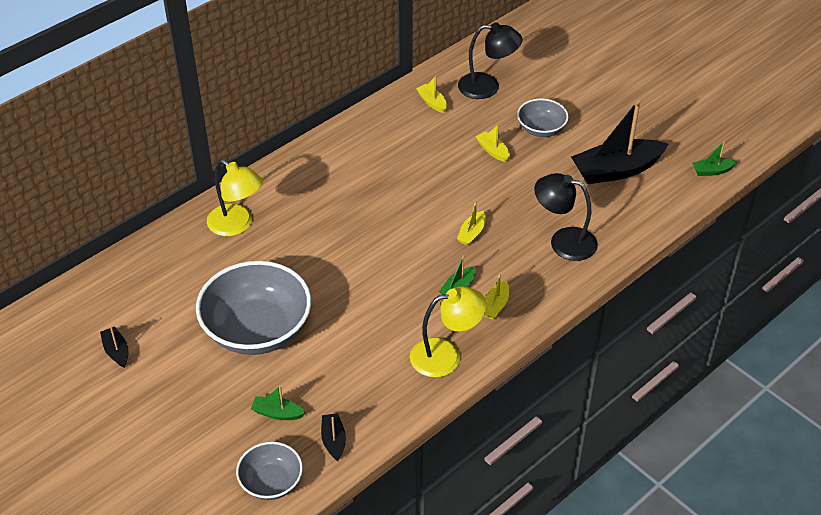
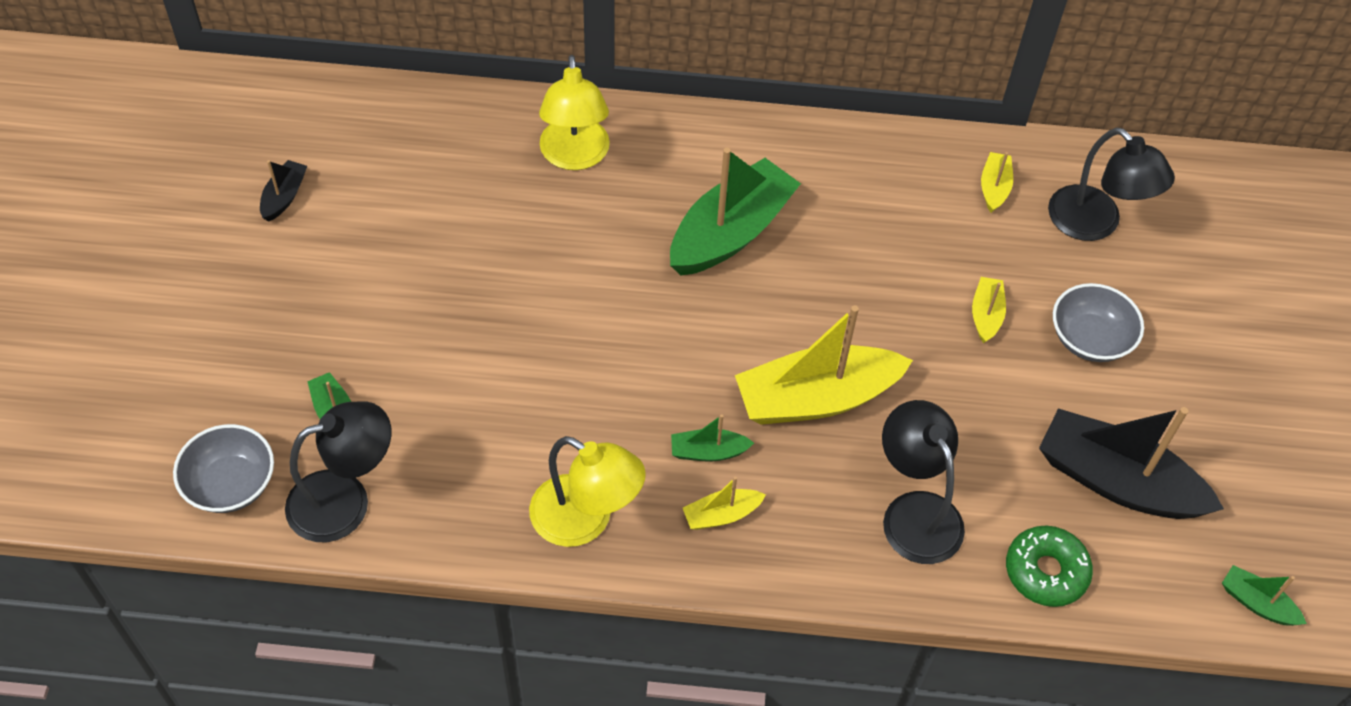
camera: 45 degrees right, 10 degrees up
grey bowl [196,261,311,355] -> none
black boat [321,413,346,461] -> black lamp [285,402,391,542]
yellow boat [457,200,486,246] -> yellow boat [735,305,913,425], size x2.20
none -> green boat [670,148,801,276]
none -> green donut [1006,525,1093,607]

